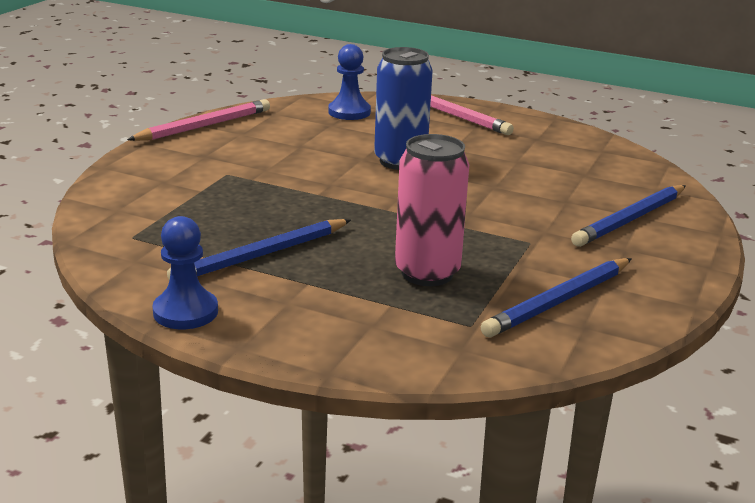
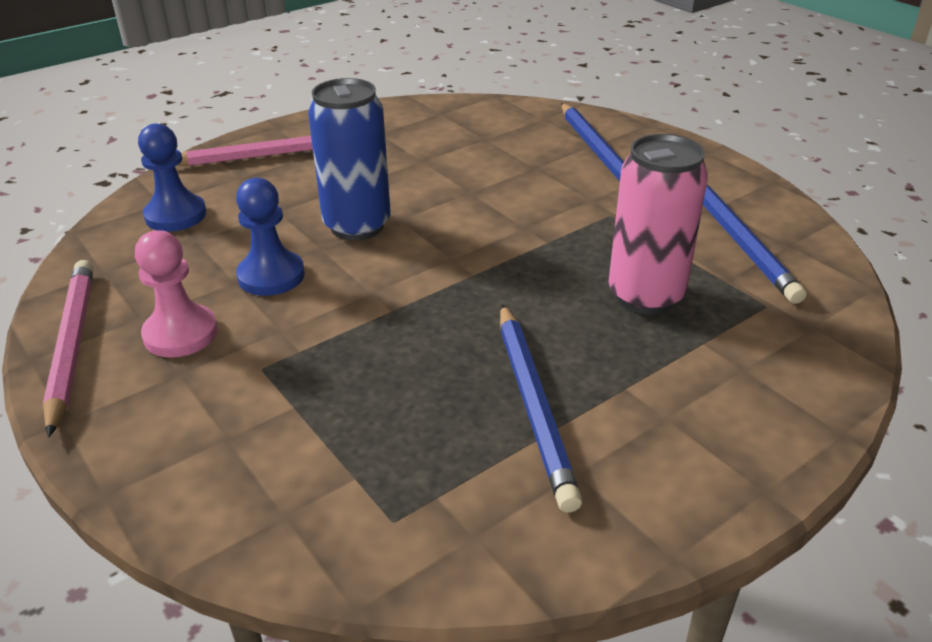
camera: 60 degrees left, 10 degrees up
blue pawn [152,216,218,329] -> blue pawn moved to [236,178,305,296]
none -> pink pawn [135,230,218,357]

